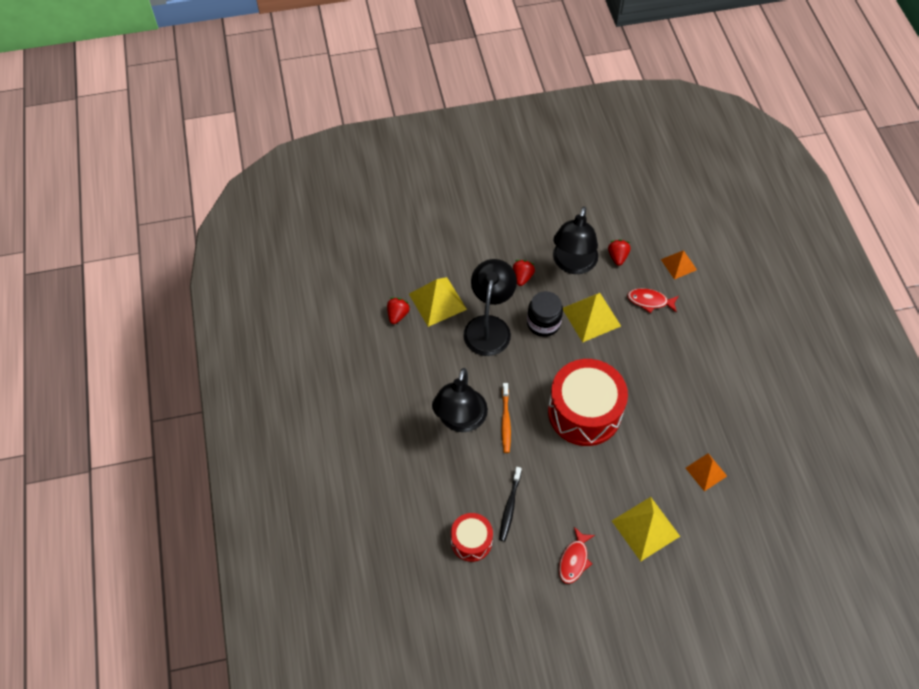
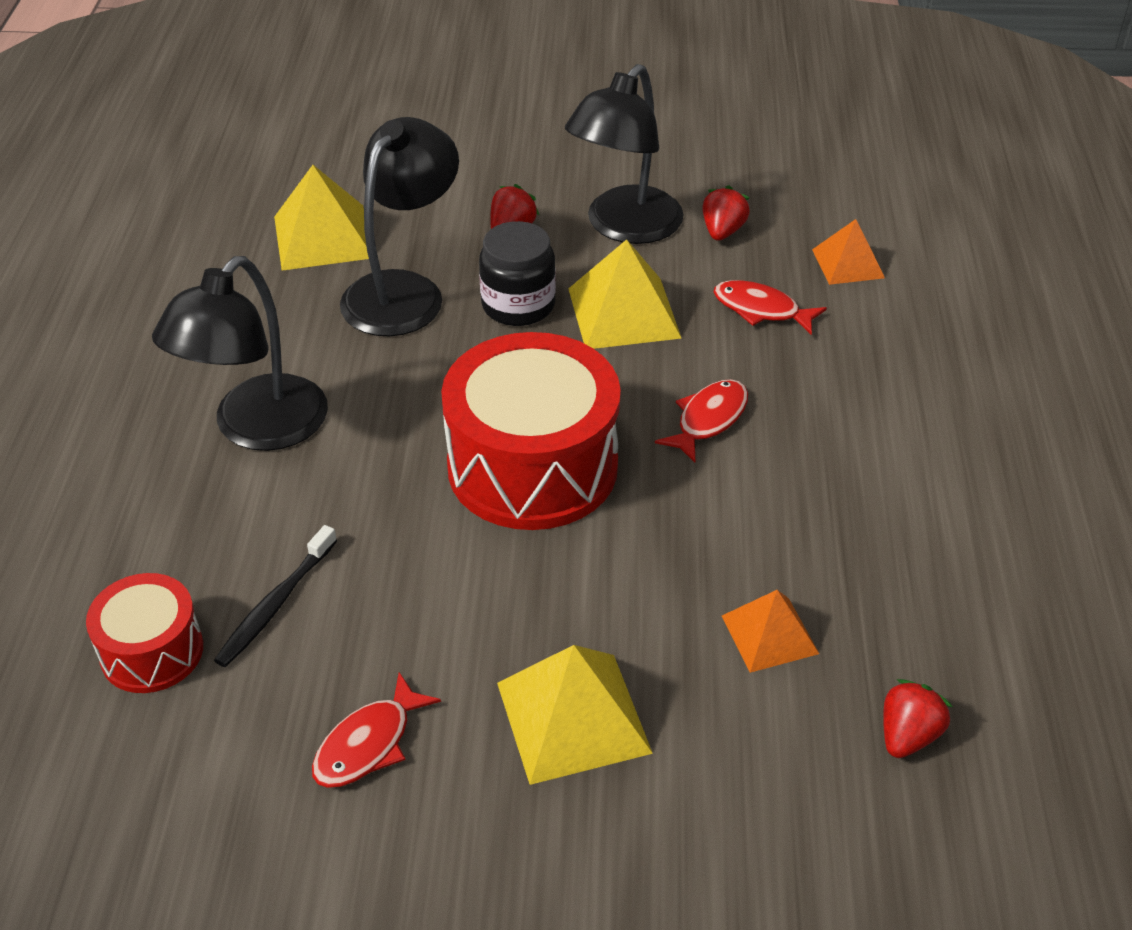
camera: 15 degrees right, 15 degrees down
red strawberry [387,297,410,324] -> red strawberry moved to [883,679,953,758]
orange toothbrush [502,383,511,453] -> none
none -> red fish [655,379,748,463]

